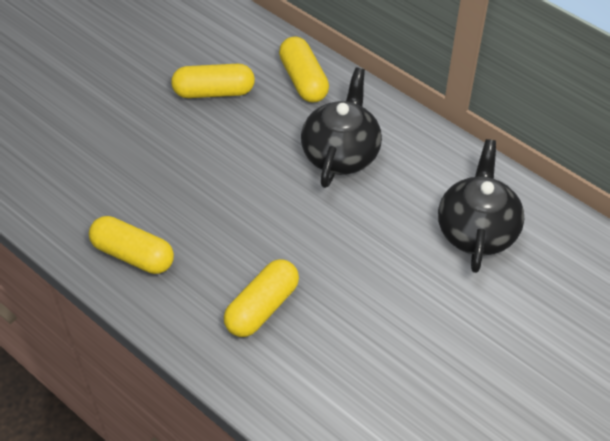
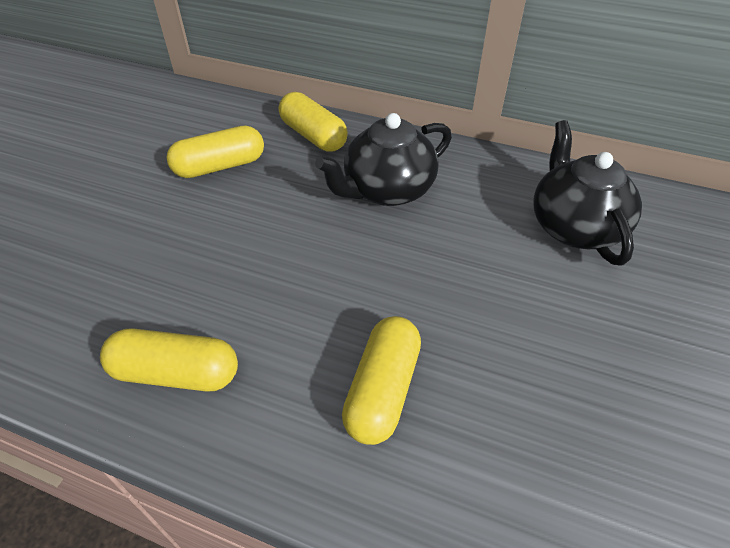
camera: 20 degrees left, 5 degrees down
black teapot [301,68,382,188] -> black teapot turned 120 degrees counterclockwise [315,113,452,206]

